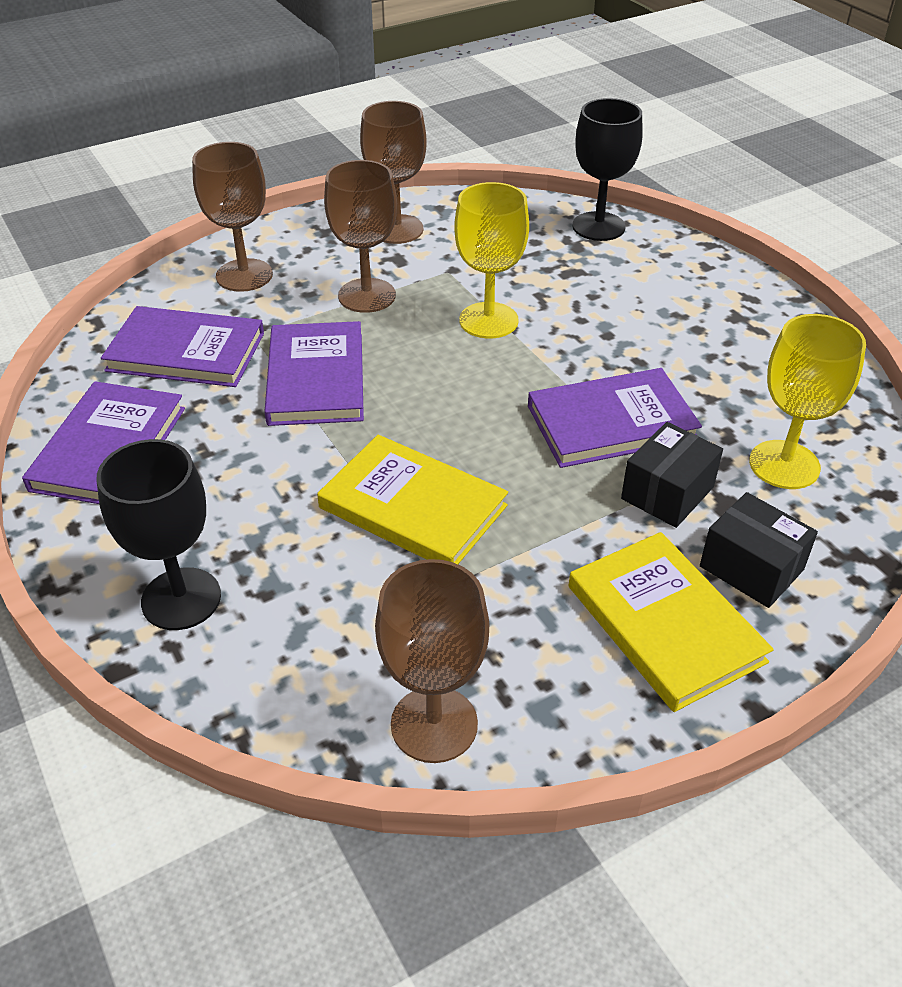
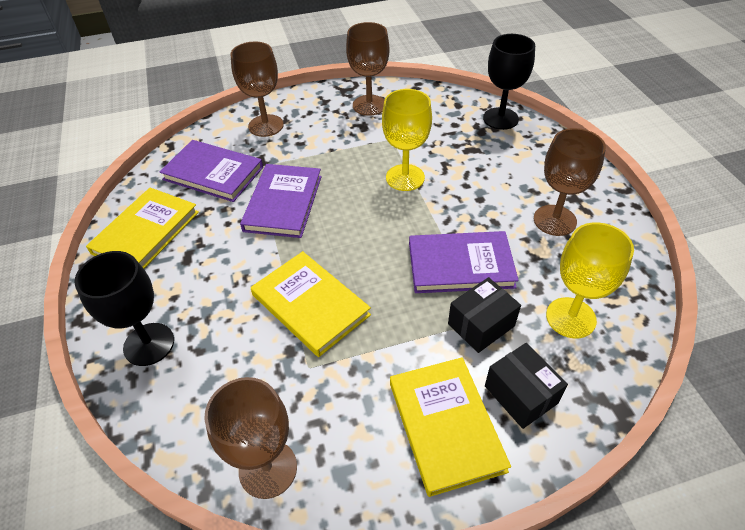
camera: 15 degrees right, 5 degrees up
purple book [22,381,185,504] -> yellow book [86,188,199,269]
brown goblet [324,160,397,313] -> brown goblet moved to [534,128,606,236]

